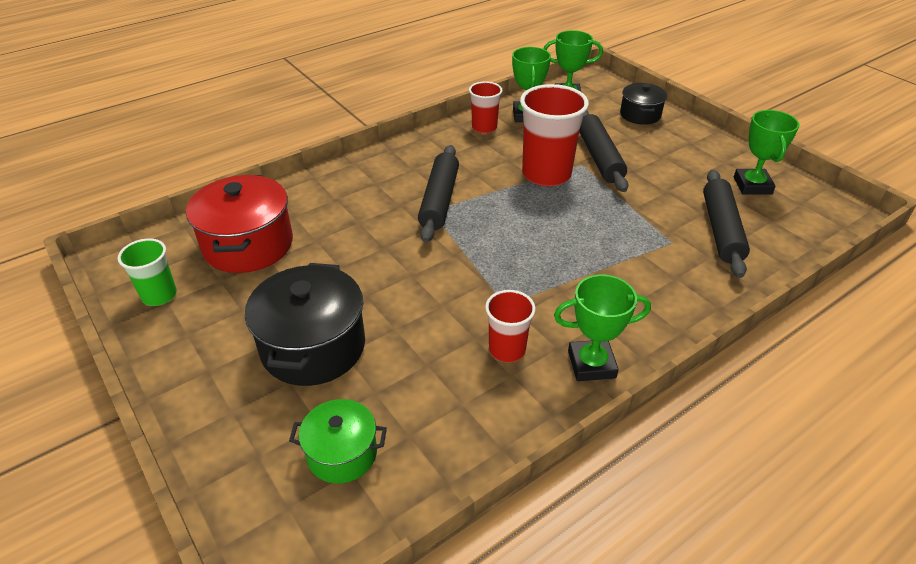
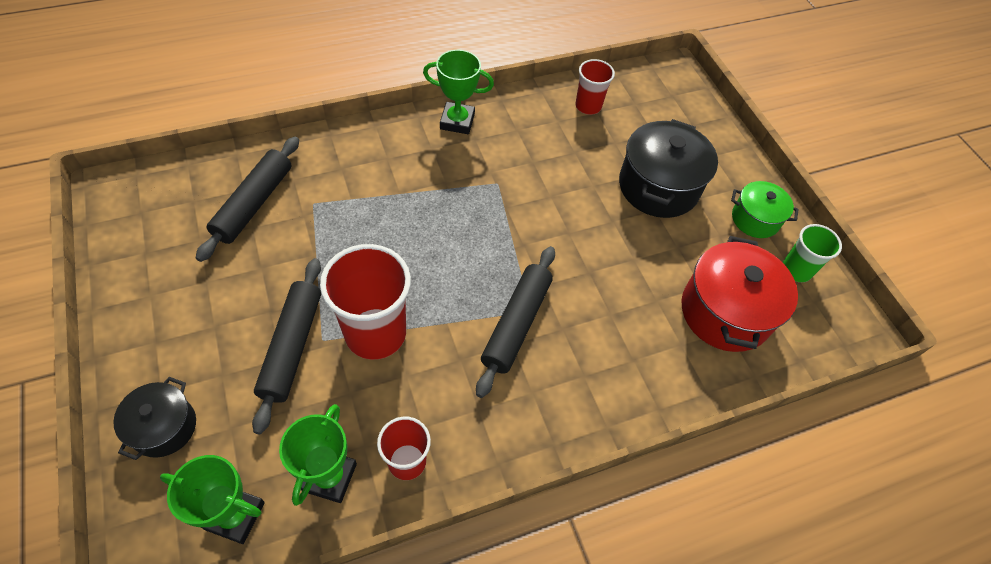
camera: 170 degrees left, 15 degrees up
green pot [289,399,387,484] -> green pot moved to [731,181,799,238]
red cup [485,290,536,362] -> red cup moved to [575,59,615,115]
green trophy [734,110,799,195] -> none

